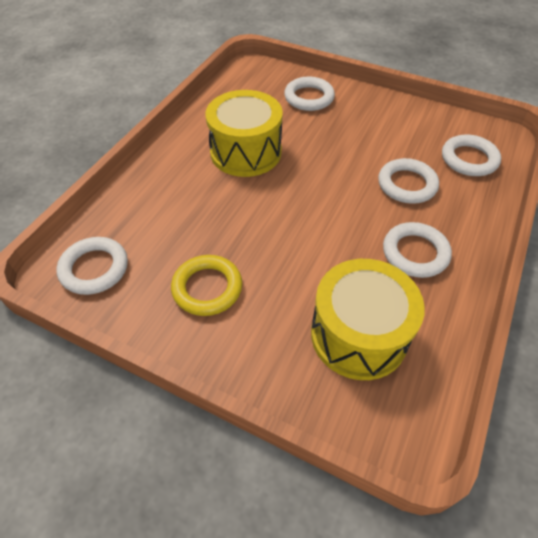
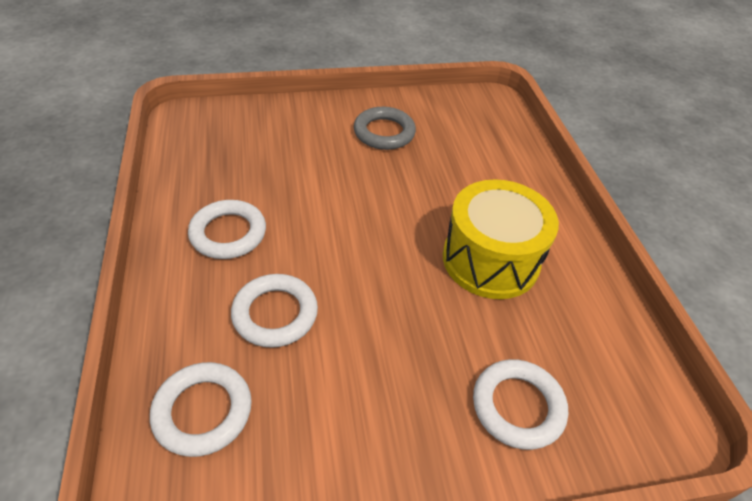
camera: 140 degrees right, 5 degrees down
white ring [57,237,128,295] -> none
yellow ring [171,255,242,316] -> grey ring [354,107,416,150]
yellow drum [311,259,425,380] -> none

